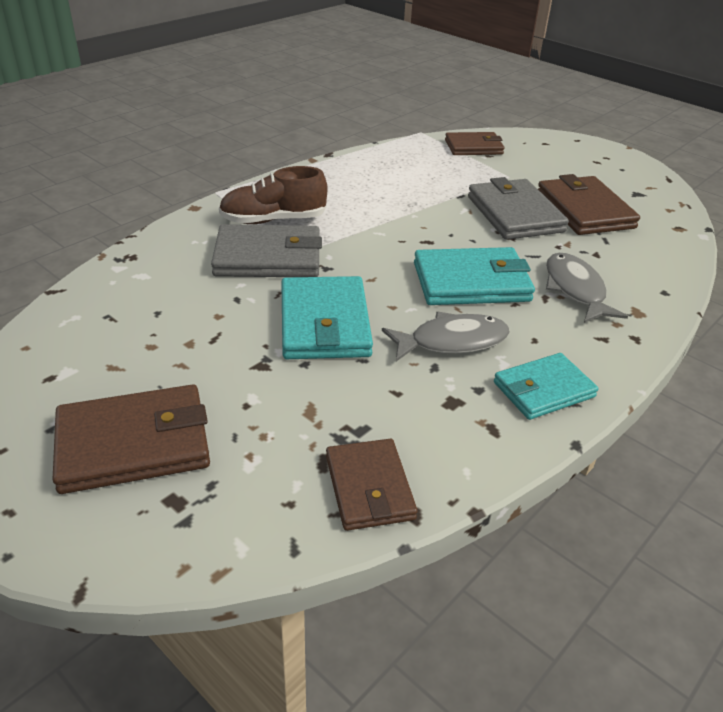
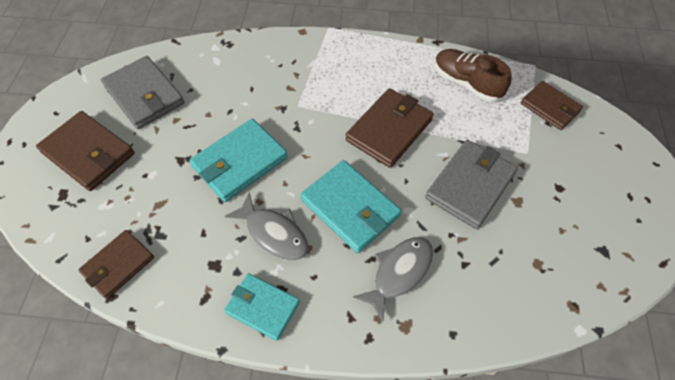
camera: 55 degrees right, 20 degrees up
grey wallet [211,224,322,277] -> grey wallet moved to [101,56,184,129]
brown shoe [219,166,327,224] -> brown shoe moved to [435,49,512,102]
brown wallet [538,174,640,235] -> brown wallet moved to [345,88,434,168]

